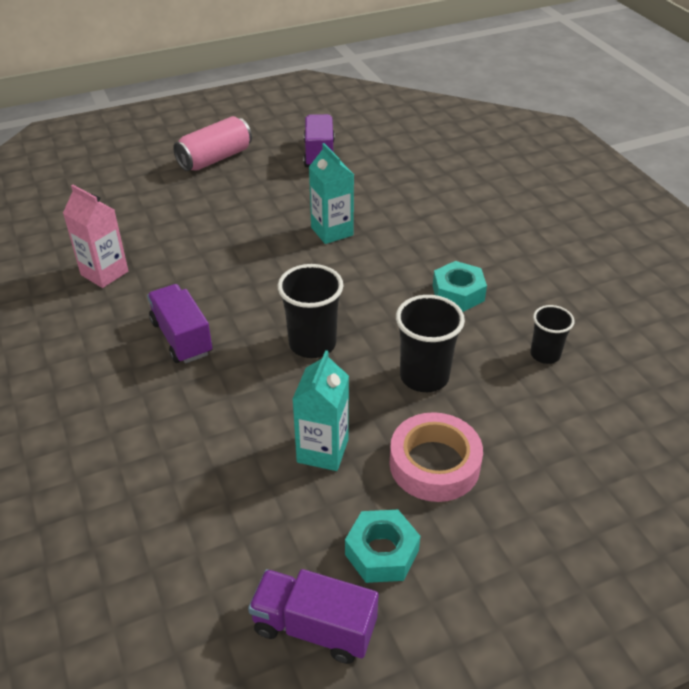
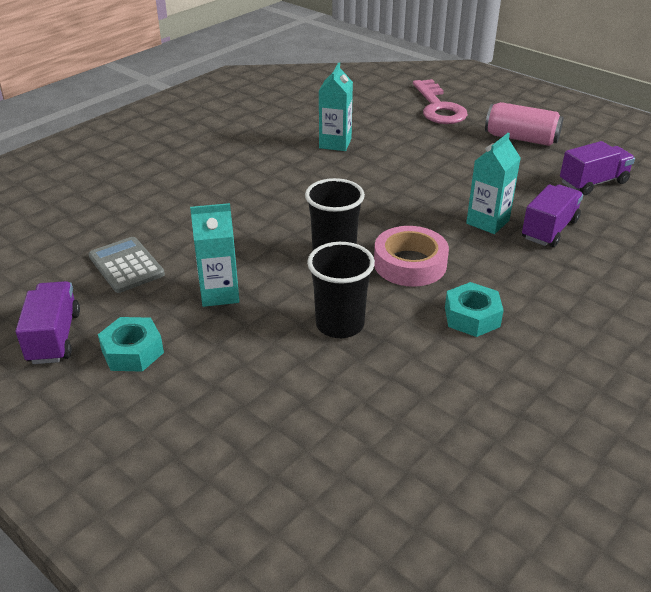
camera: 65 degrees right, 5 degrees down
pink carton [63,184,128,288] -> turquoise carton [319,62,353,151]
purple truck [147,284,212,363] -> purple truck moved to [522,184,583,247]
pink tape [389,412,483,502] -> pink tape moved to [374,226,449,287]
black cup [530,305,574,364] -> none
none -> grey calculator [88,237,165,293]
none -> pink key [413,79,468,124]

